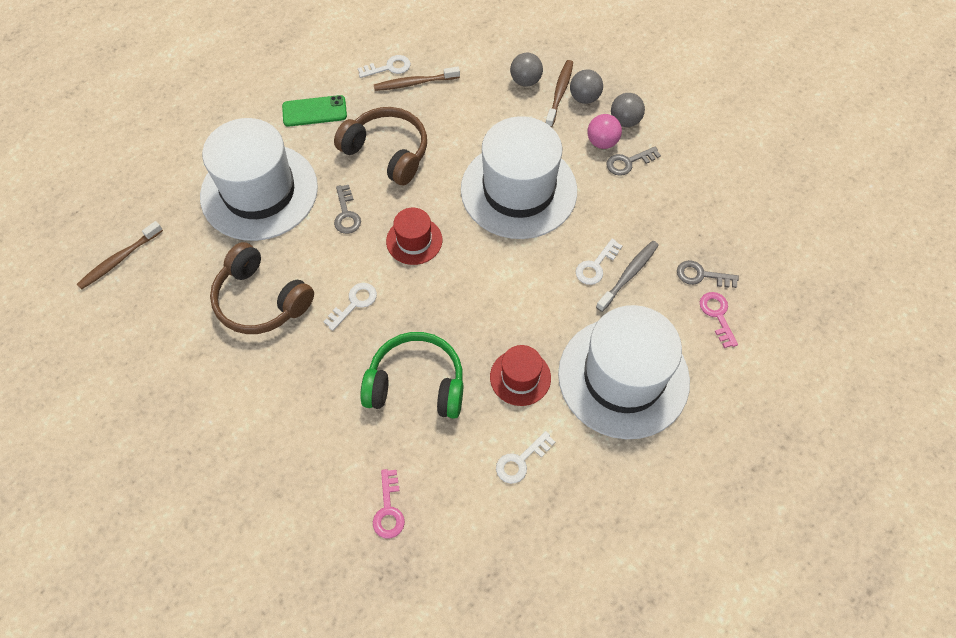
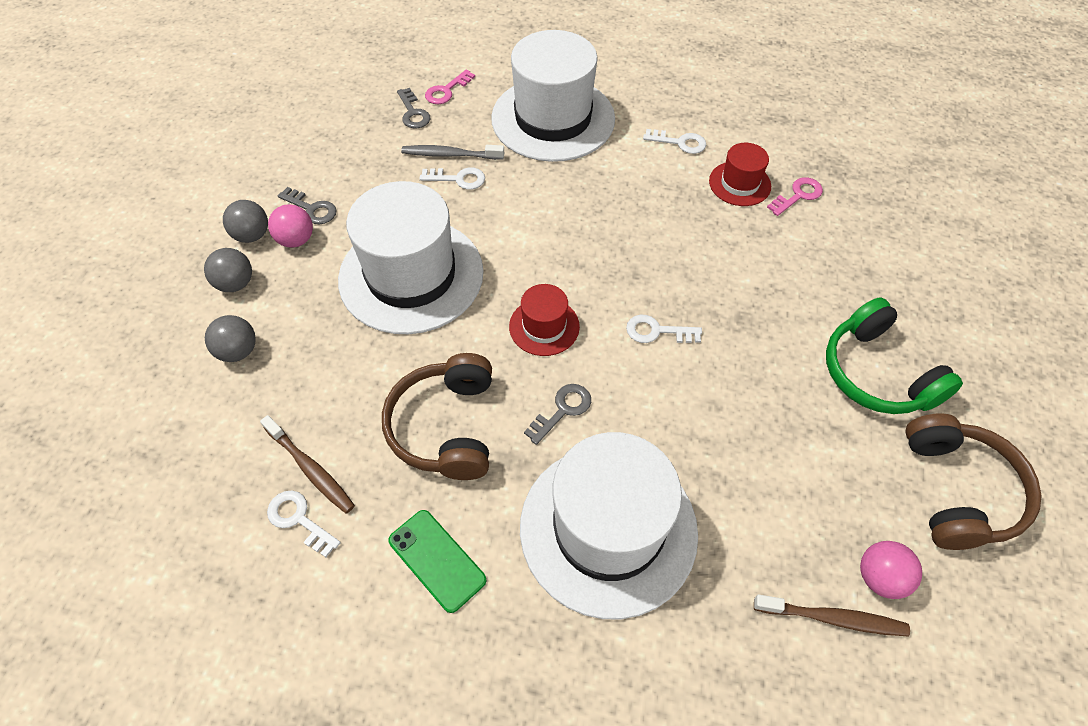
camera: 125 degrees left, 5 degrees down
brown headphones [210,242,314,334] -> brown headphones moved to [906,413,1042,550]
green headphones [360,332,463,418] -> green headphones moved to [826,297,963,414]
red hat [490,345,551,406] -> red hat moved to [709,143,771,206]
brown toothbrush [546,60,573,127] -> none
none -> pink ball [860,541,922,599]

